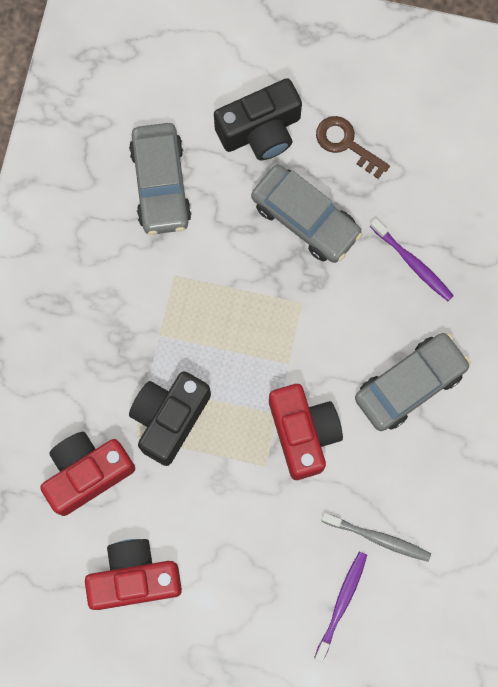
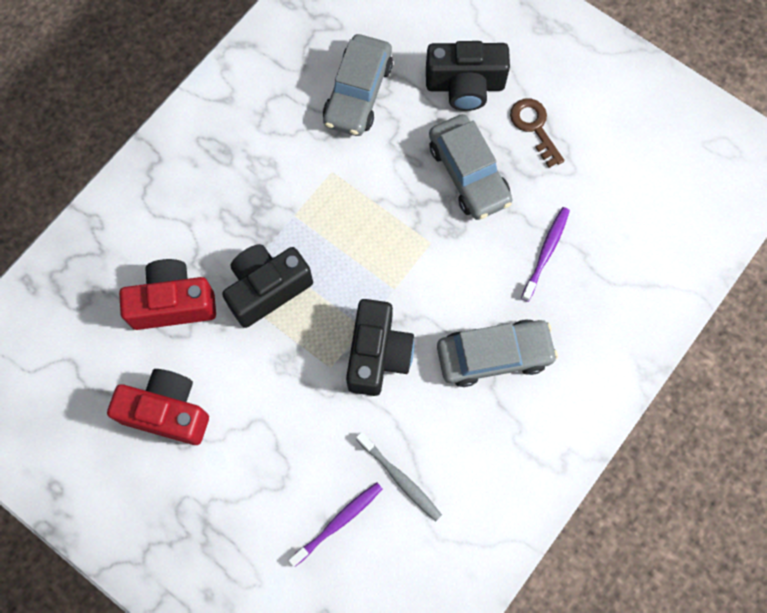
camera: 25 degrees right, 5 degrees down
red camera [269,384,343,480] -> black camera [346,299,414,396]
purple toothbrush [370,218,454,301] -> purple toothbrush turned 135 degrees counterclockwise [521,207,570,302]

